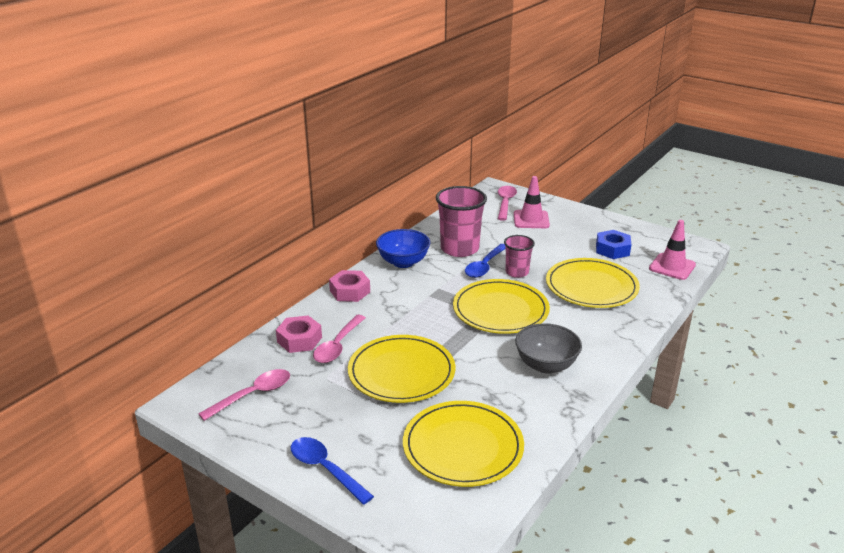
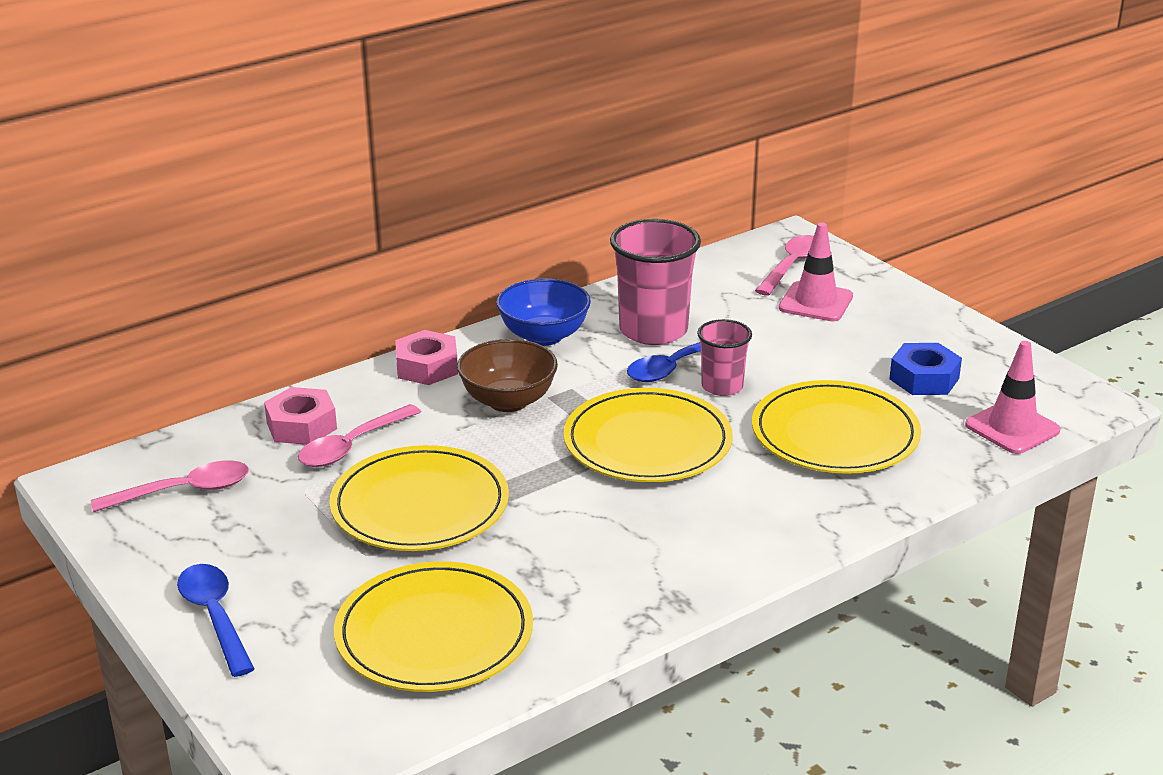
camera: 20 degrees right, 0 degrees up
grey bowl [515,323,582,374] -> none
none -> brown bowl [457,339,558,412]

